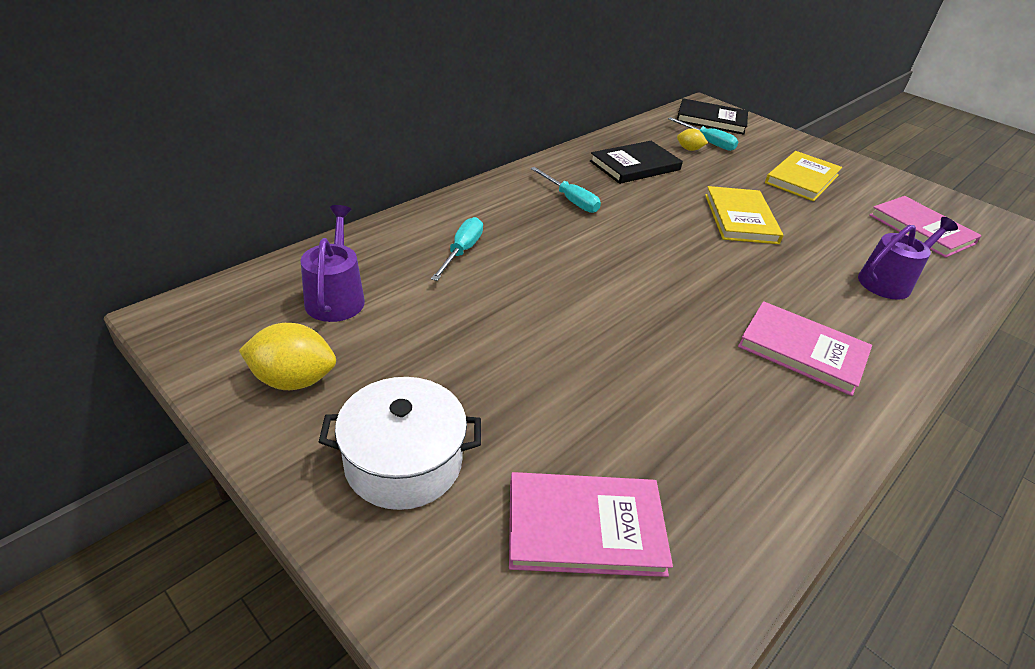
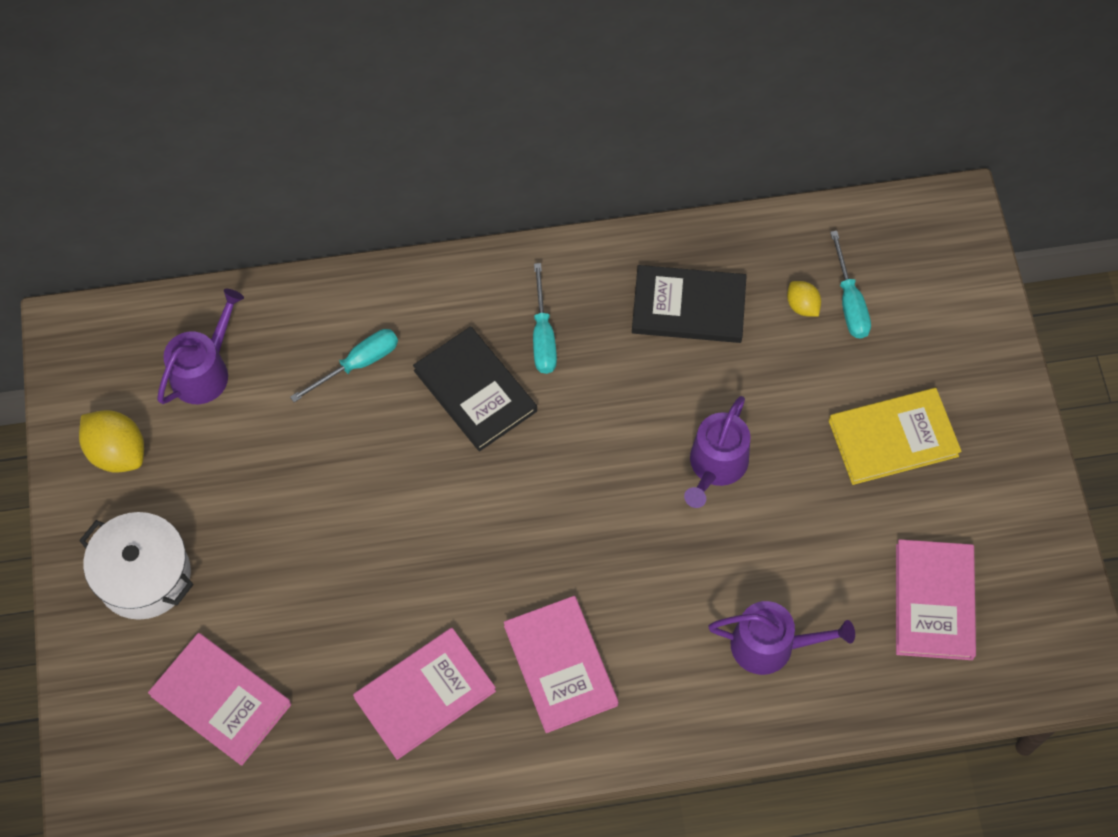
camera: 40 degrees right, 25 degrees up
black book [677,98,748,135] -> black book moved to [413,326,537,452]
yellow book [705,186,784,244] -> purple watering can [684,396,750,508]
none -> pink book [353,628,496,760]

